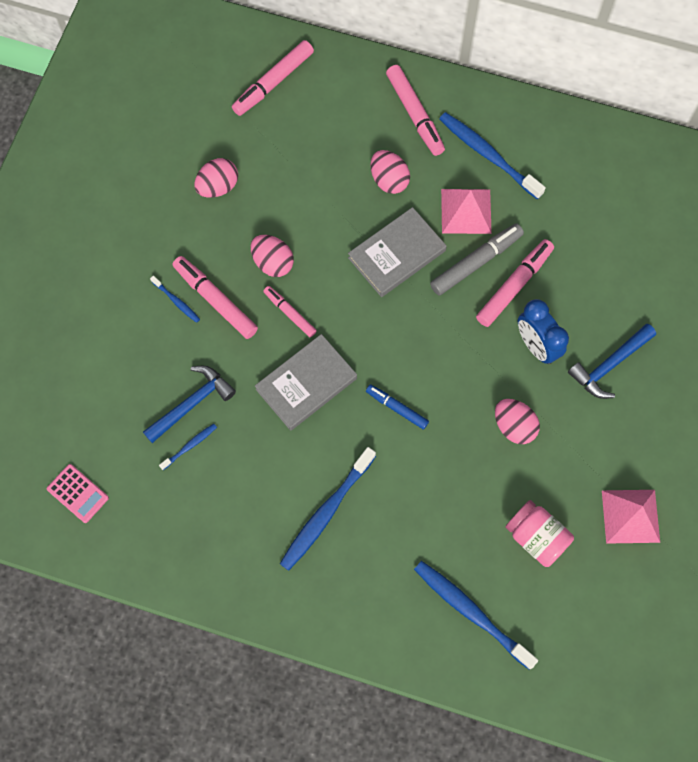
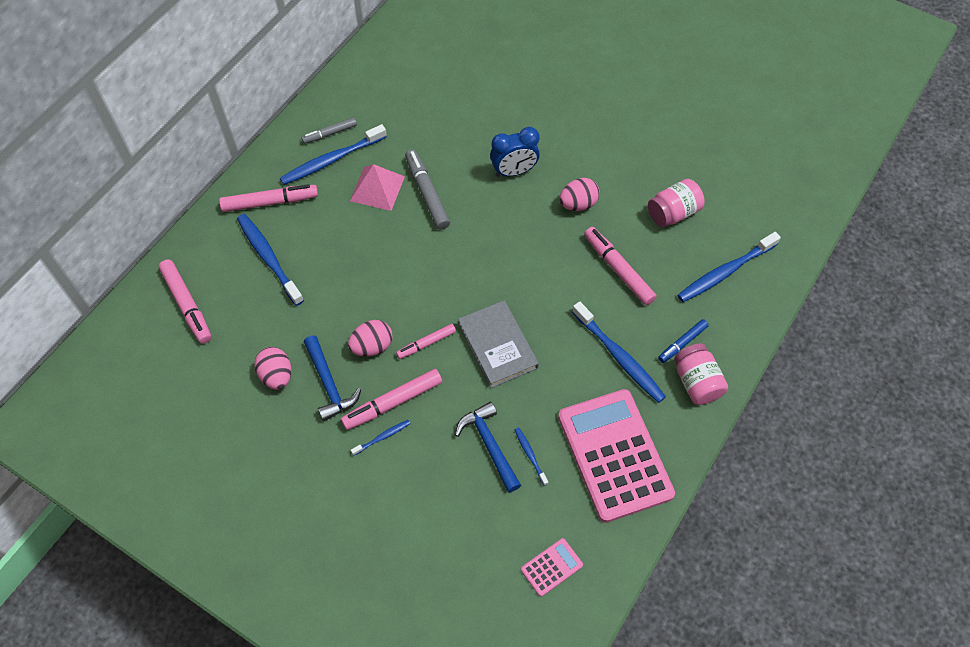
camera: 75 degrees left, 10 degrees down
grey book [348,207,447,297] -> none
blue marker [366,384,429,430] -> blue marker moved to [658,319,709,363]
pink egg [370,150,410,194] -> none
pink marker [476,239,554,327] -> pink marker moved to [584,227,657,305]
blue hammer [568,324,656,399] -> blue hammer moved to [304,335,361,421]
pink pyramid [602,490,660,544] -> none
none -> blue toothbrush [237,214,304,306]
none -> grey marker [301,117,357,144]
none -> pink calculator [558,389,675,523]
none -> pink jar [674,343,728,405]

